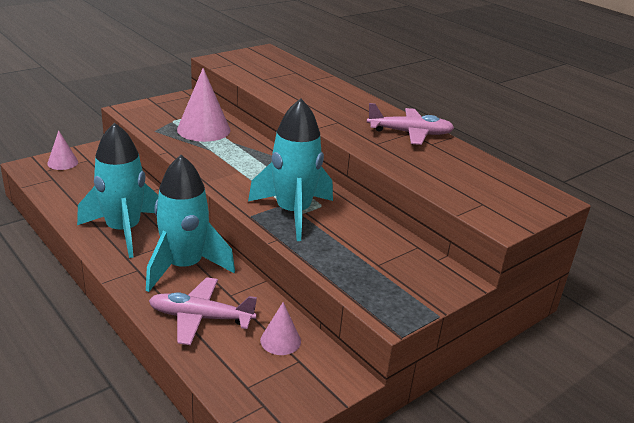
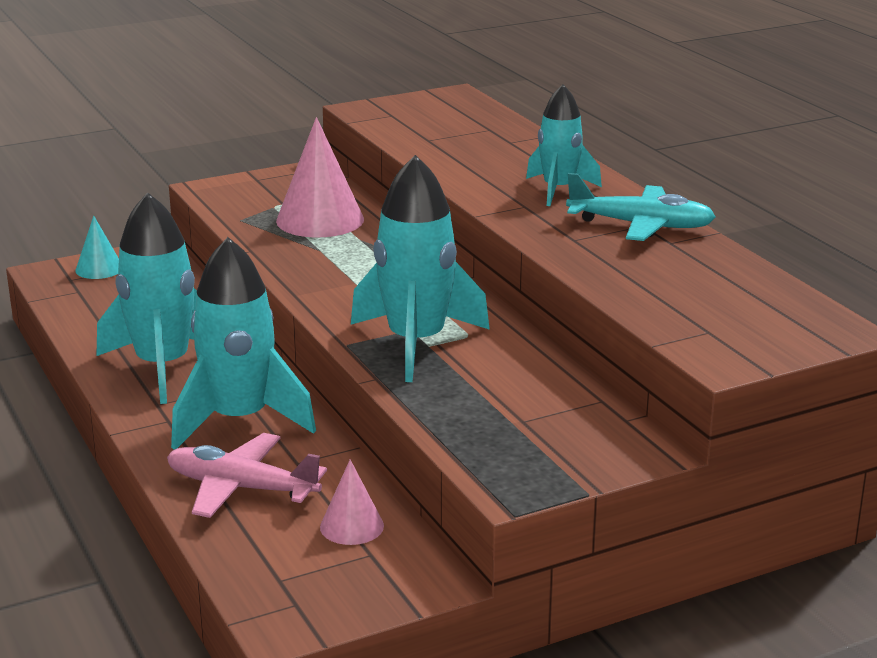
camera: 15 degrees right, 5 degrees down
pink cone [47,130,78,170] -> turquoise cone [75,216,119,279]
pink plane [367,103,454,145] -> turquoise plane [566,173,716,241]
none -> turquoise rocket [526,84,602,206]

